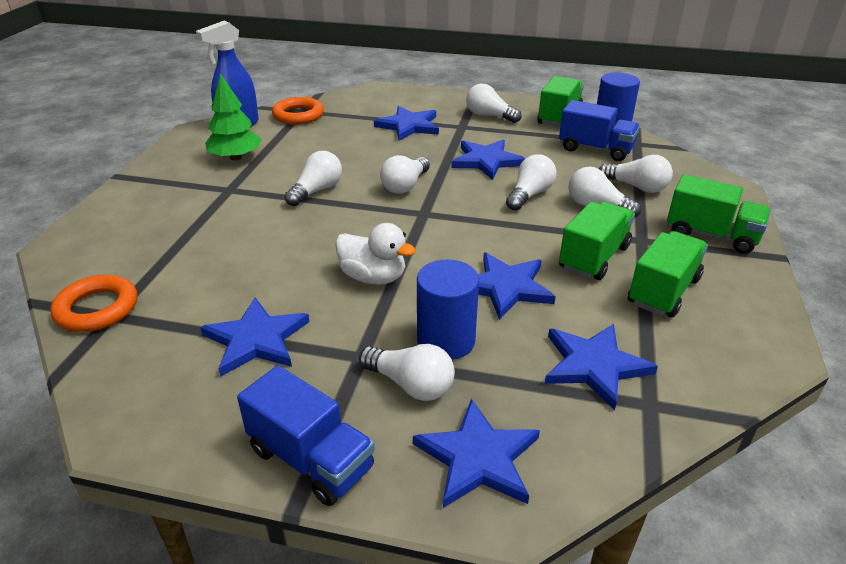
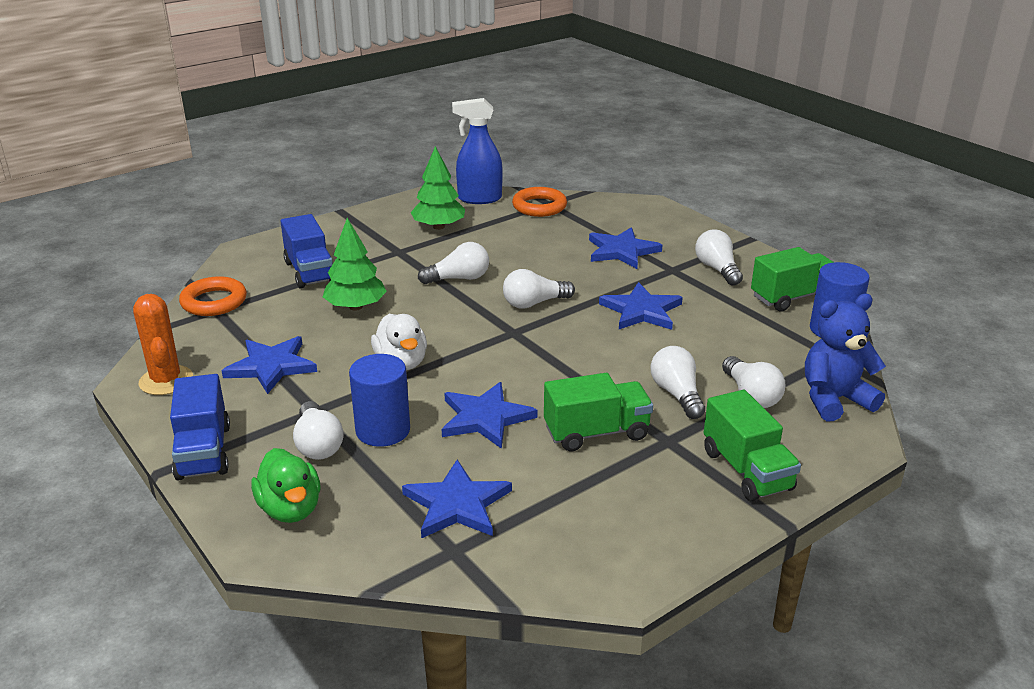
camera: 40 degrees right, 5 degrees down
blue star [413,399,540,508] -> green duck [251,448,321,523]
white light bulb [506,154,557,211] -> none
blue truck [559,100,640,161] -> blue truck moved to [280,214,333,289]
green truck [628,231,708,317] -> none
none -> orange cactus [133,294,193,395]
none -> green tree [323,218,387,311]
none -> blue teddy bear [805,294,886,421]

